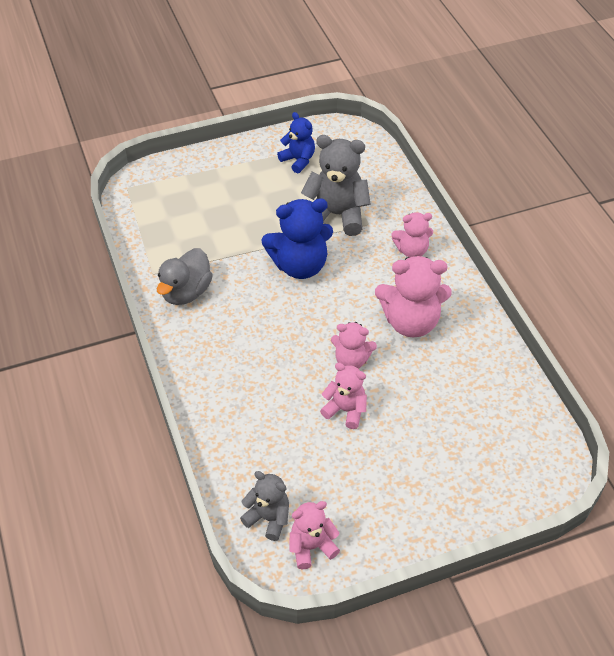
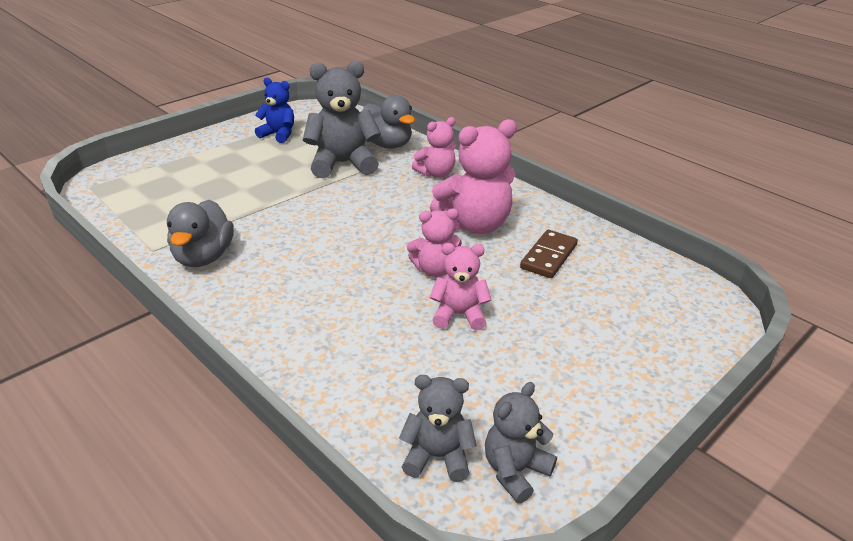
camera: 25 degrees left, 15 degrees down
blue teddy bear [262,198,333,279] -> none
pink teddy bear [289,501,340,569] -> grey teddy bear [485,382,557,503]
none -> grey duck [363,95,415,149]
none -> brown domino [520,230,578,278]

